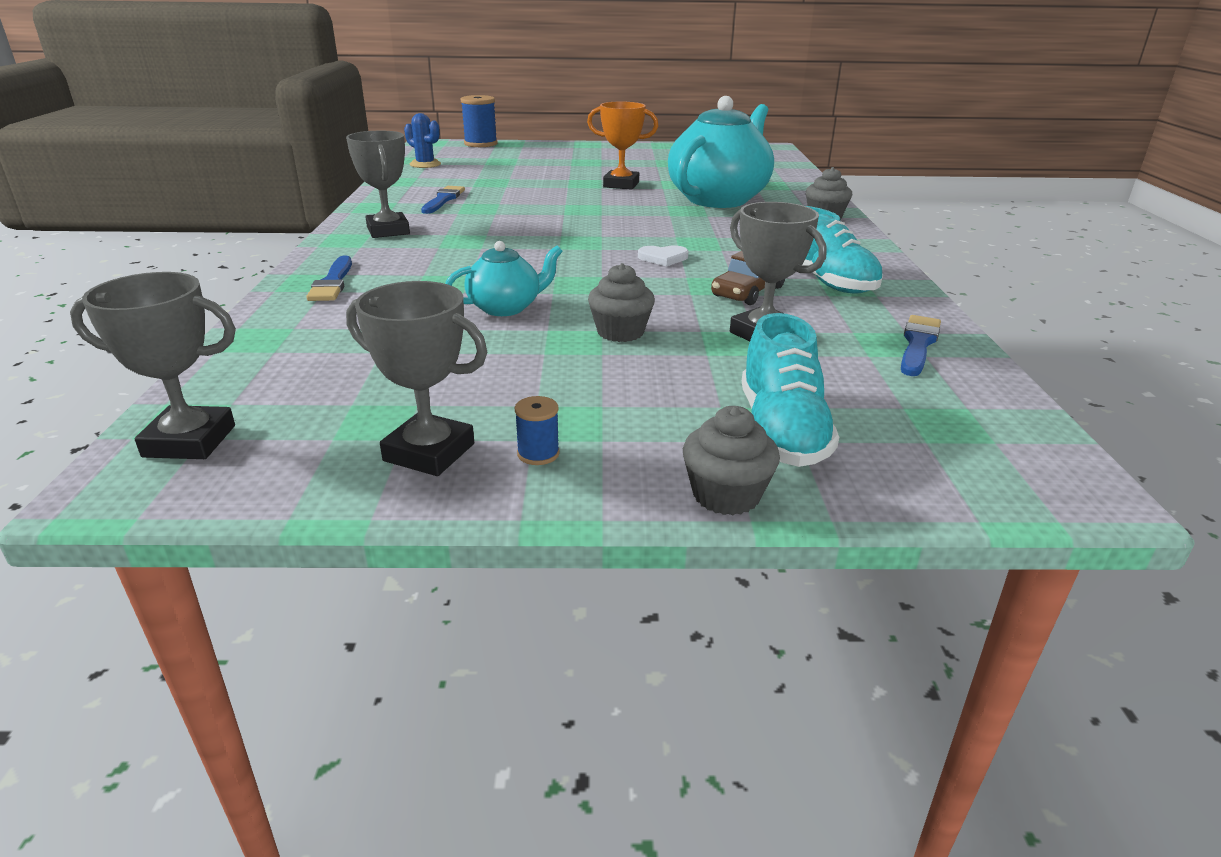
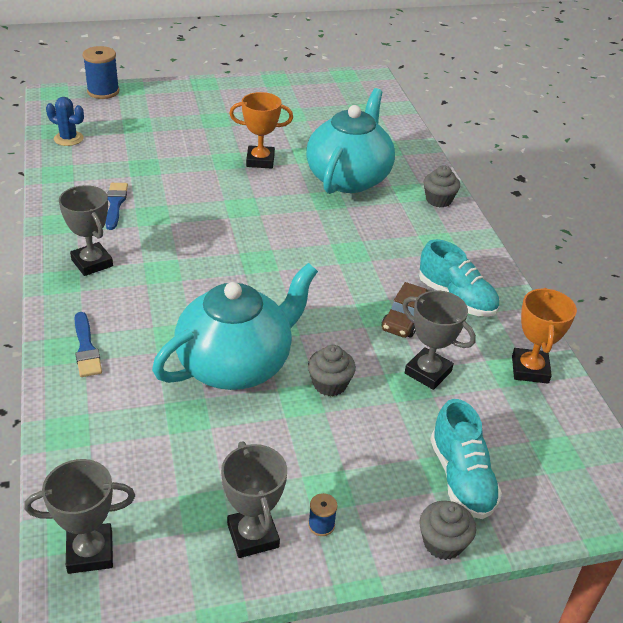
camera: 15 degrees left, 10 degrees up
grey trophy [346,281,487,476] -> grey trophy turned 60 degrees clockwise [221,441,287,558]
turquoise teapot [445,241,563,316] -> turquoise teapot [152,263,318,390], size x2.06
white heart [638,245,689,267] -> none
blue brush [901,315,941,376] -> orange trophy [512,288,577,384]

